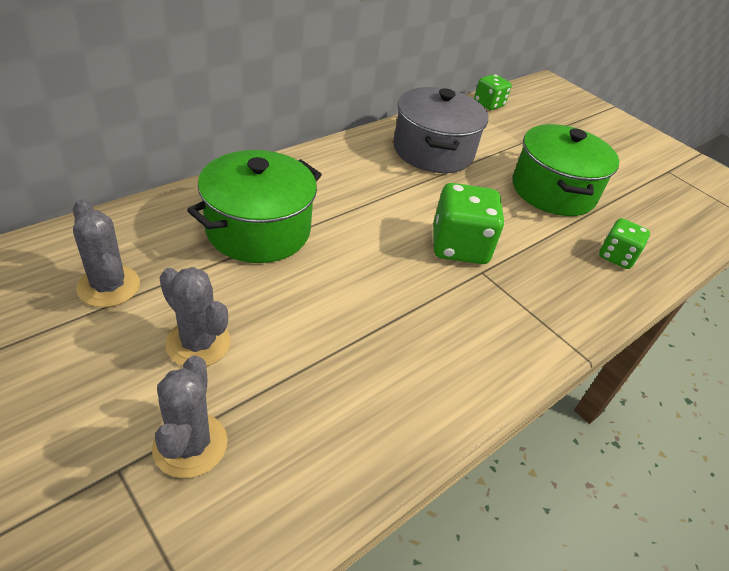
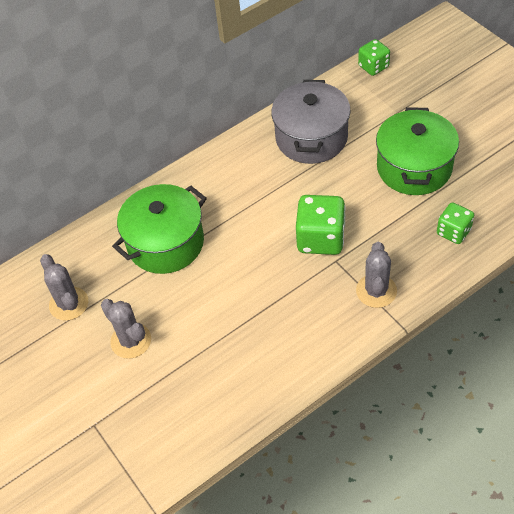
camera: 15 degrees right, 10 degrees up
grey cactus [152,355,228,478] -> grey cactus moved to [356,242,397,308]

